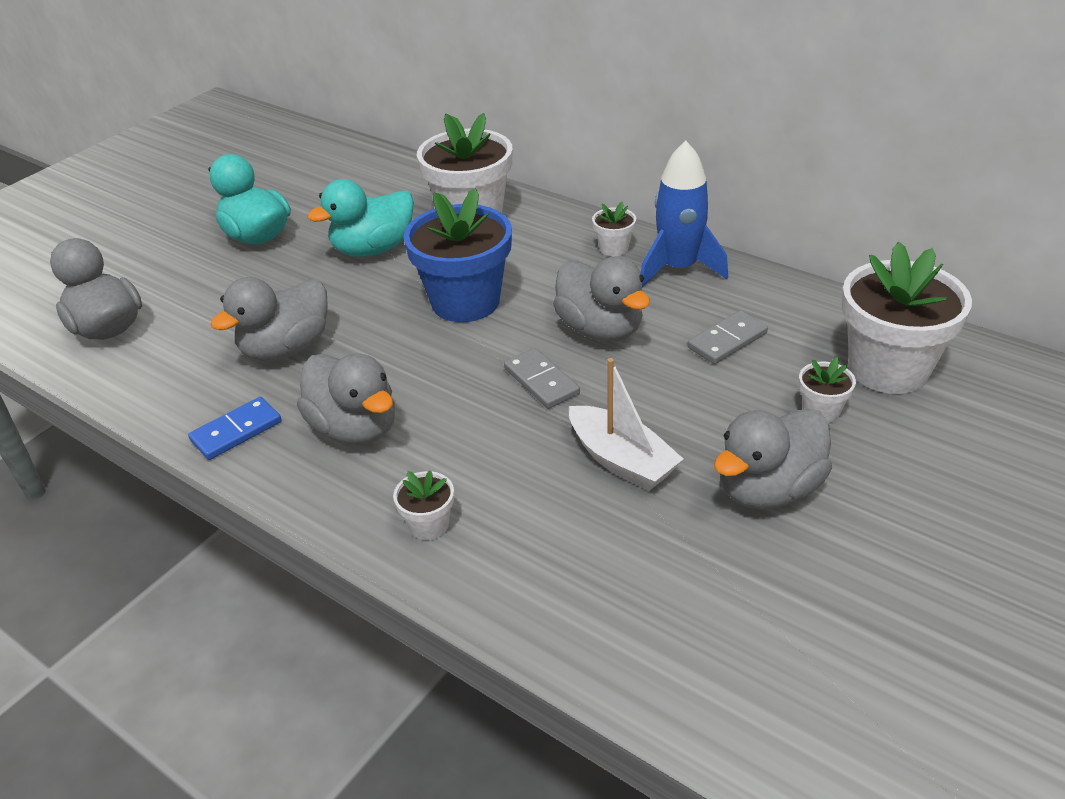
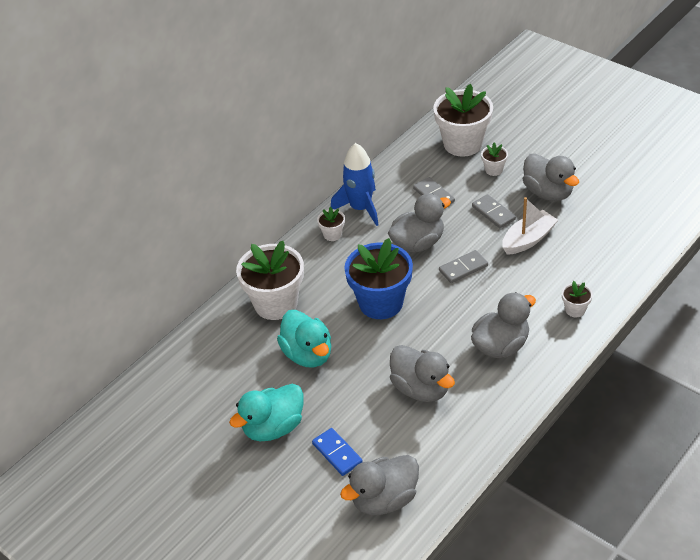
camera: 85 degrees left, 5 degrees up
blue domino [188,397,282,460] -> blue domino moved to [312,428,363,476]
none -> grey domino [472,194,516,228]

